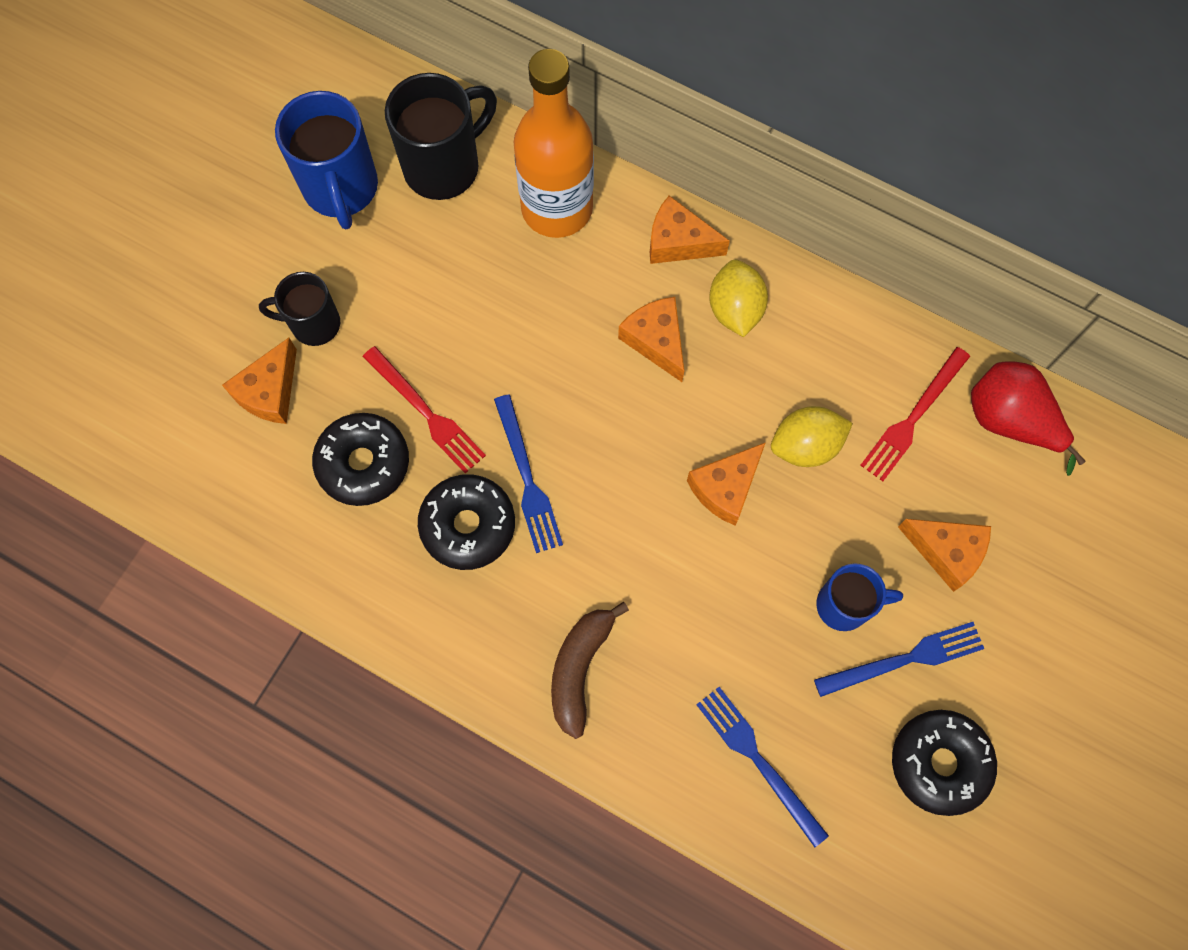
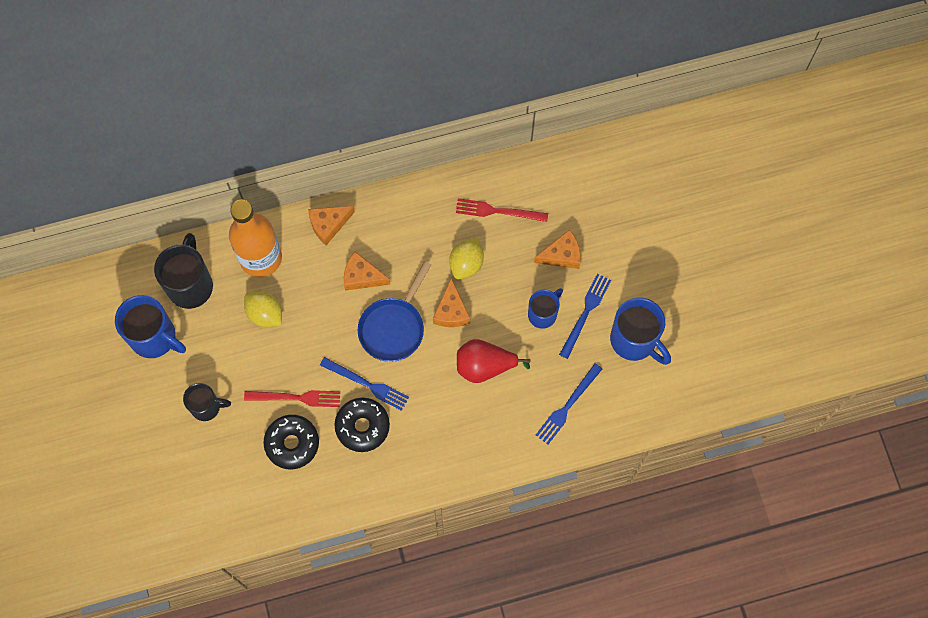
camera: 45 degrees left, 0 degrees up
orange cheese [222,338,297,424] -> none
black mug [259,272,340,346] -> black mug turned 135 degrees counterclockwise [183,383,231,421]
brown banana [551,602,629,739] -> none
blue fork [696,687,829,847] -> blue fork turned 60 degrees counterclockwise [536,363,602,444]
yellow lemon [709,260,768,337] -> yellow lemon moved to [244,291,282,328]
red fork [860,347,970,481] -> red fork turned 105 degrees clockwise [456,198,548,222]
black donut [892,710,997,816] -> blue mug [610,297,671,365]
red pear [971,361,1085,476] -> red pear moved to [457,339,530,383]
none -> blue pan [358,261,431,362]

